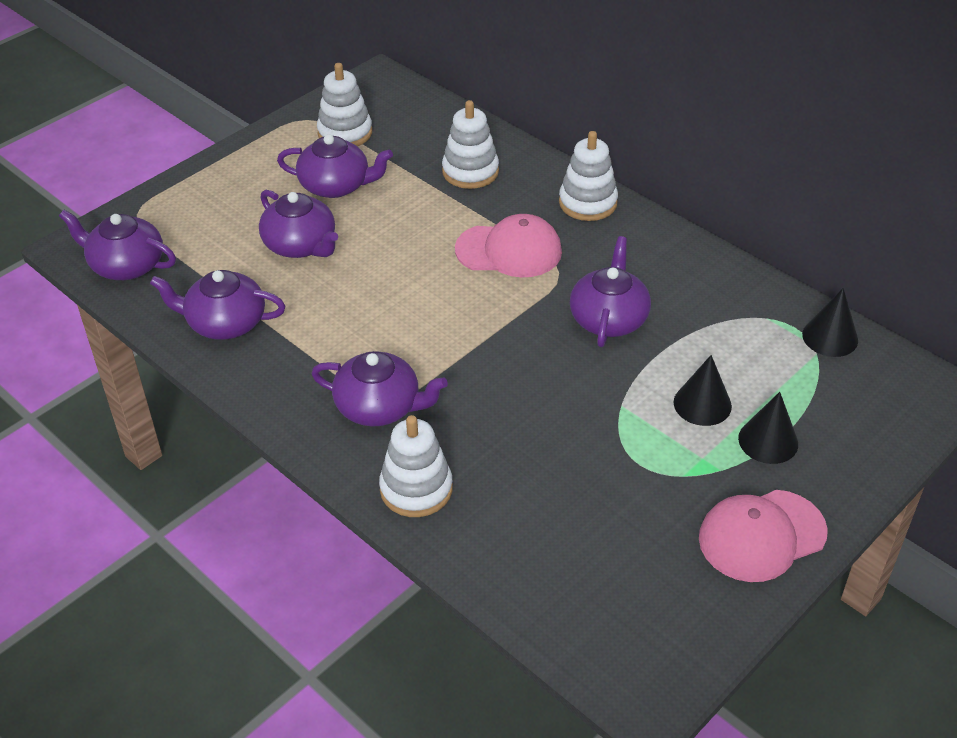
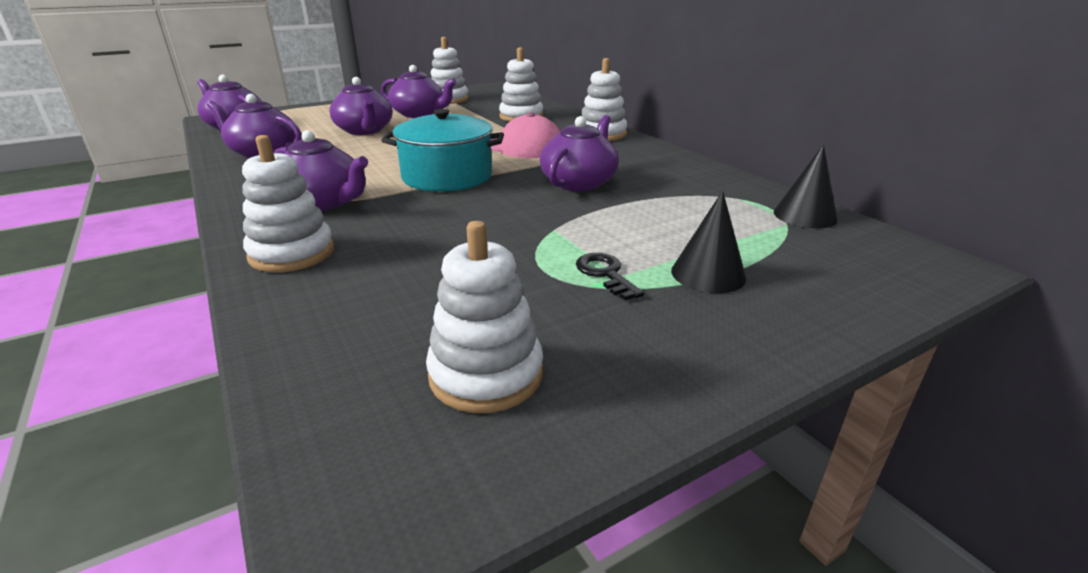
camera: 15 degrees right, 15 degrees down
black cone [674,355,732,426] -> none
pink cap [699,490,828,582] -> none
none -> turquoise pot [381,109,504,192]
none -> white stacking toy [426,221,543,413]
none -> black key [576,253,644,300]

